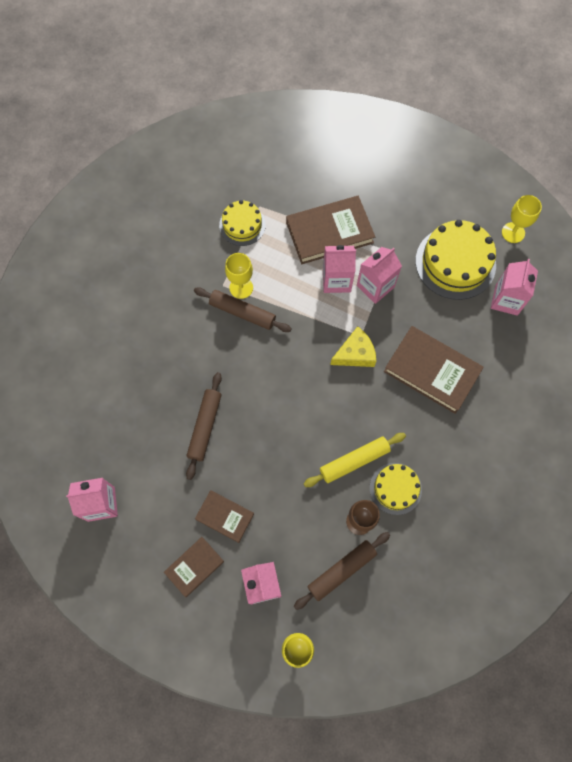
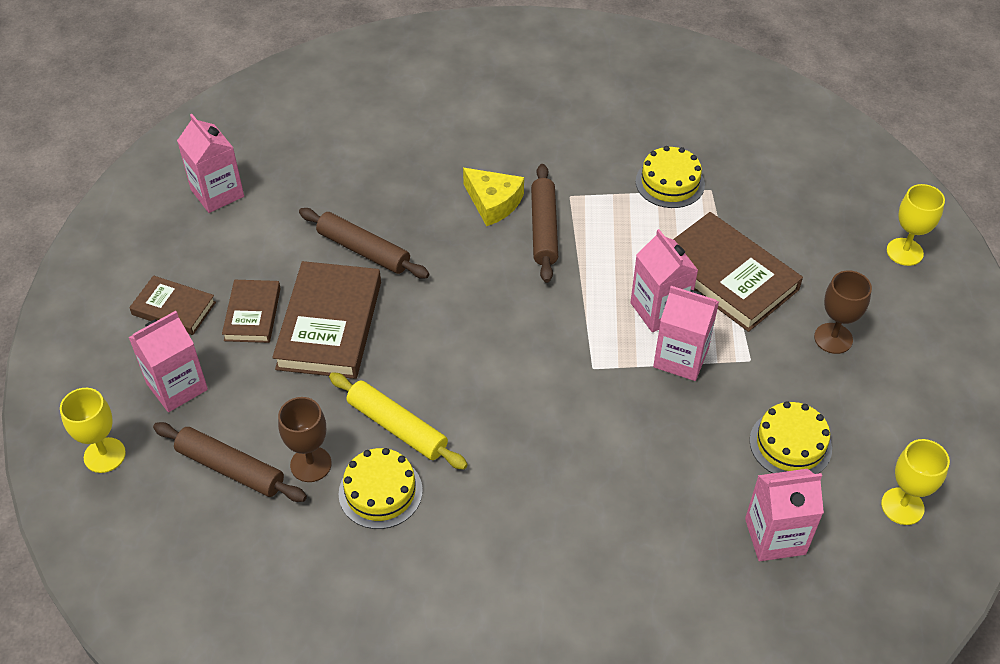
camera: 65 degrees right, 20 degrees down
brown rolling pin [186,372,222,480] -> brown rolling pin turned 45 degrees clockwise [299,208,429,278]
yellow goblet [225,253,253,299] -> yellow goblet moved to [887,184,945,266]
yellow cheese [330,326,376,367] -> yellow cheese moved to [463,168,524,226]
brown book [384,326,484,414] -> brown book moved to [272,261,381,379]
yellow cake [416,220,496,300] -> yellow cake [750,401,832,474], size x0.59
none -> brown goblet [814,270,872,354]

